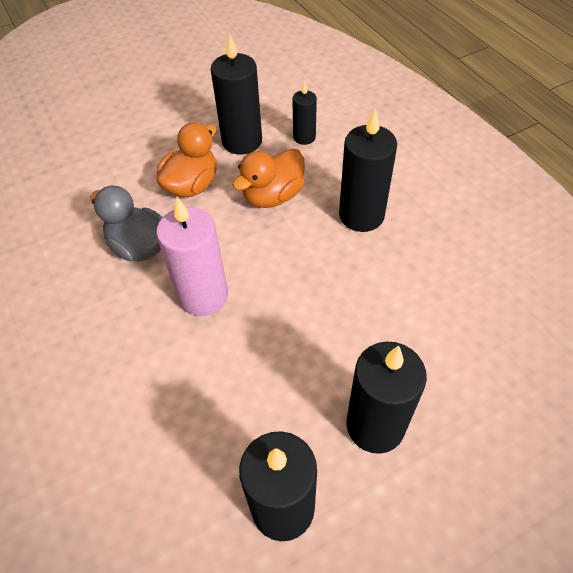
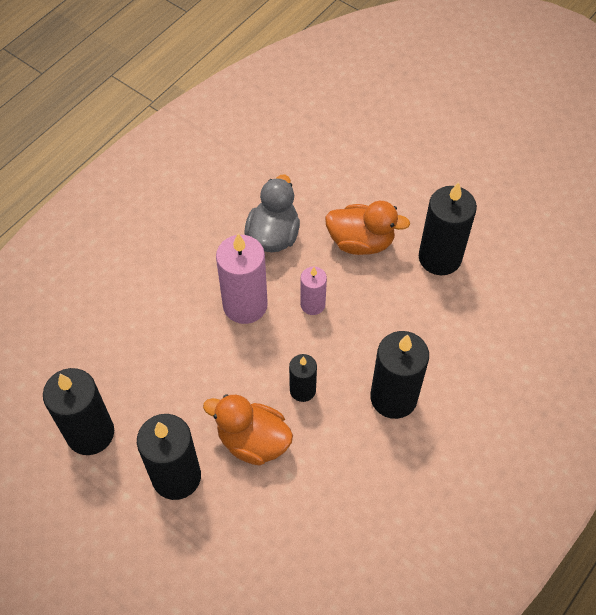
camera: 65 degrees right, 5 degrees up
orange duck [232,149,305,208] -> orange duck moved to [203,394,293,466]
black candle [292,81,317,145] -> black candle moved to [289,354,317,402]
none -> pink candle [300,267,327,315]

